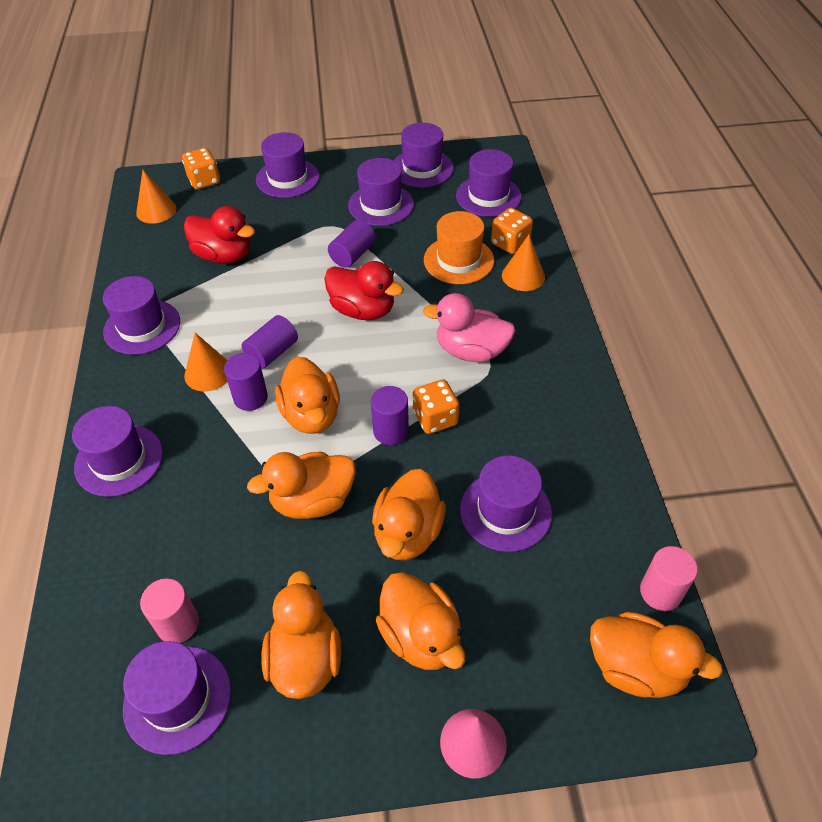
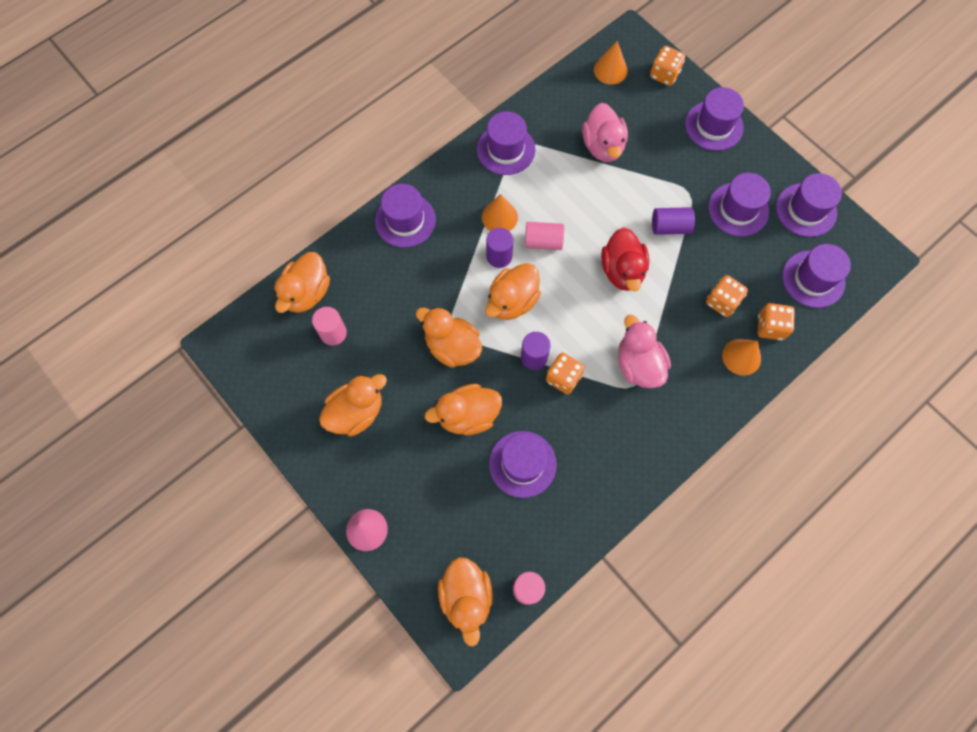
camera: 55 degrees right, 20 degrees up
purple hat [123,641,231,755] -> none
red duck [184,206,255,264] -> pink duck [582,103,628,162]
purple cylinder [242,315,298,369] -> pink cylinder [525,222,564,250]
orange duck [376,572,465,670] -> orange duck moved to [274,252,330,313]
orange hat [424,211,494,284] -> orange dice [706,275,748,317]

